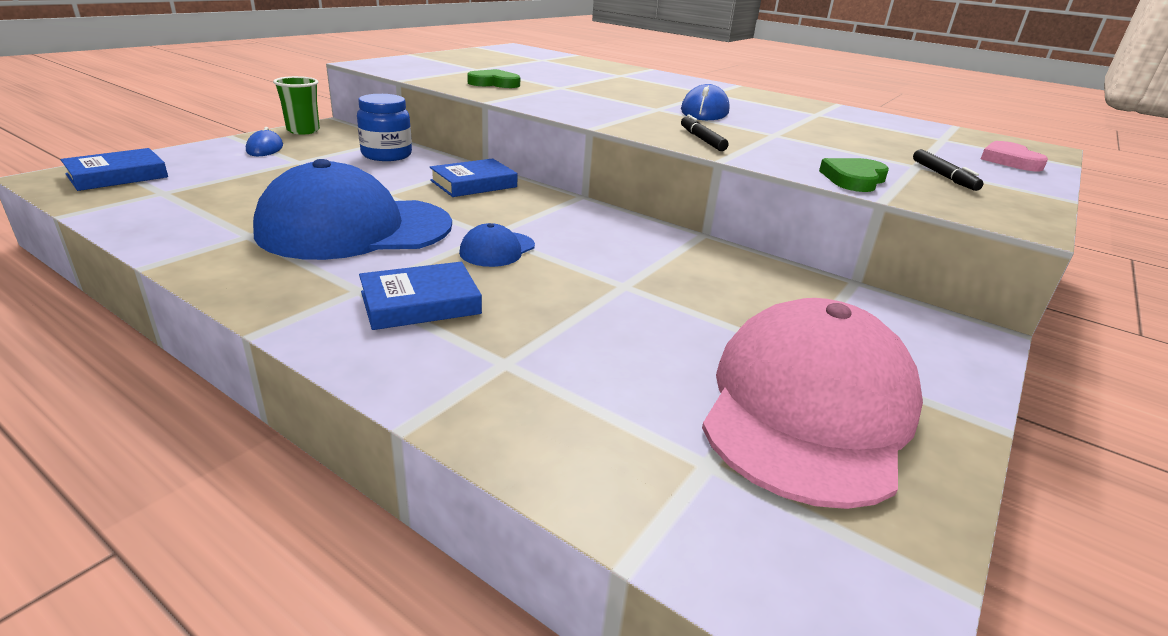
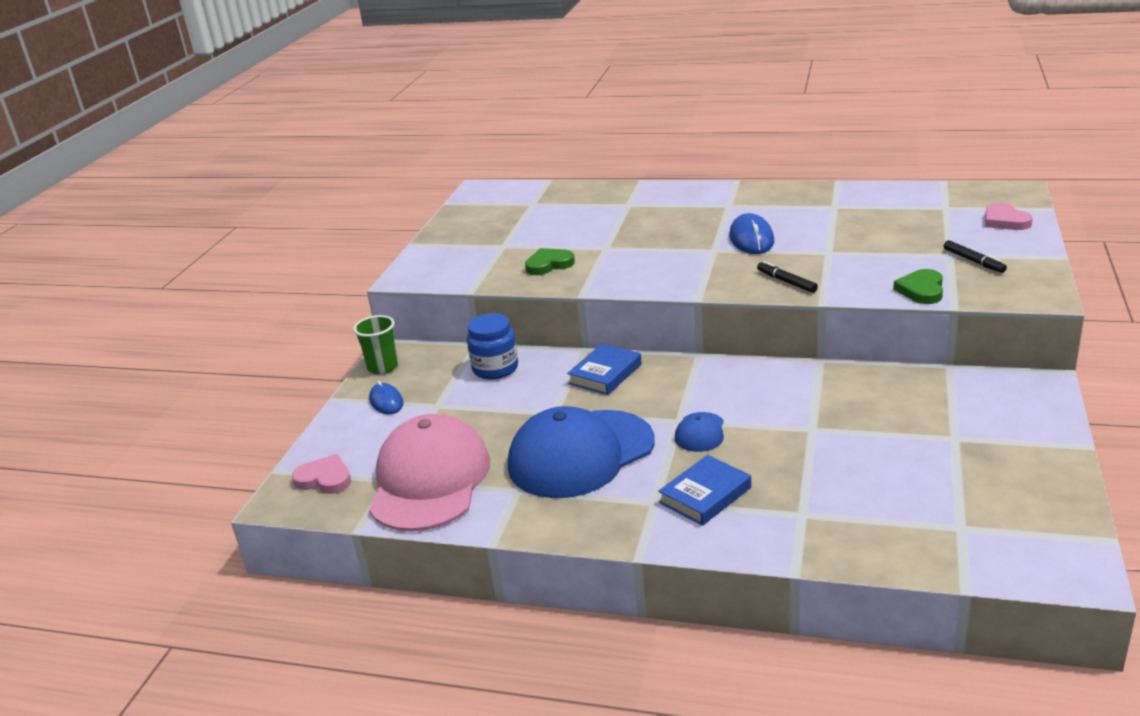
camera: 15 degrees left, 0 degrees up
blue book [60,148,168,191] -> pink heart [292,454,351,494]
pink cap [702,298,923,509] -> pink cap moved to [369,414,490,532]

